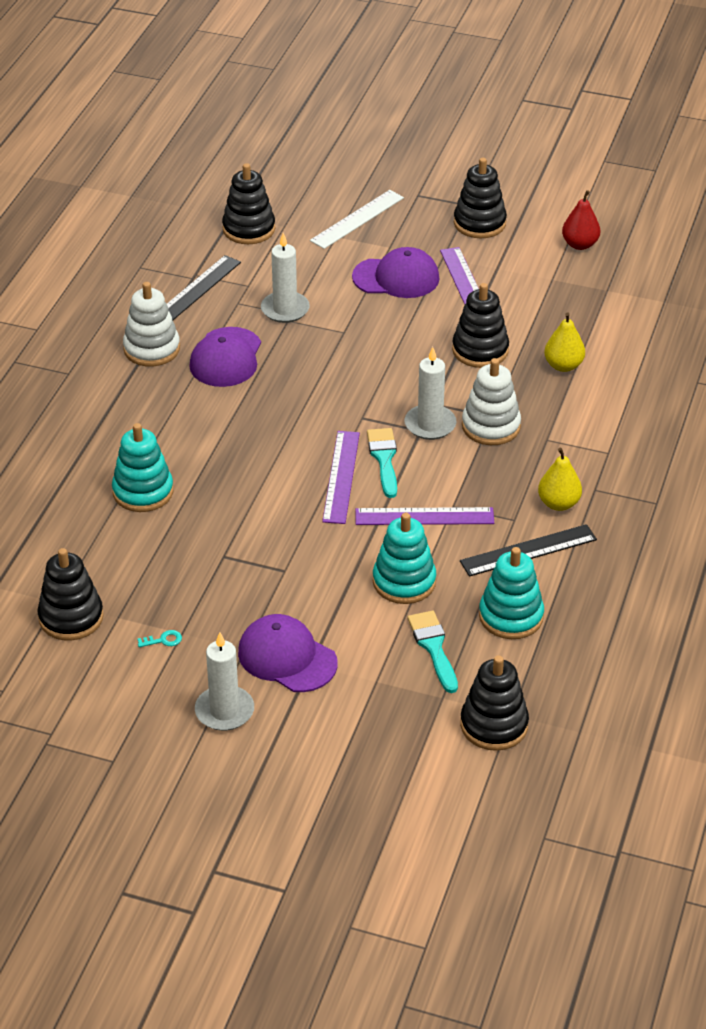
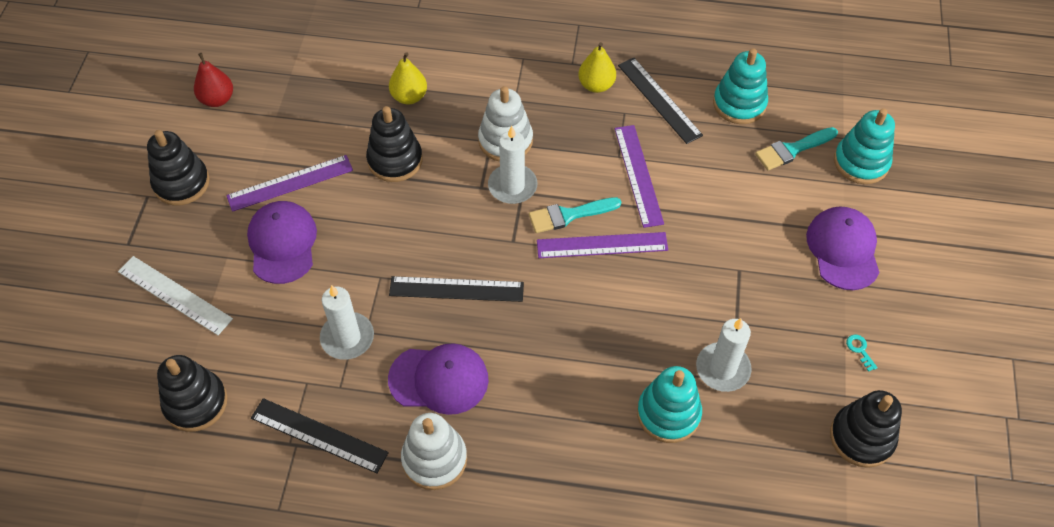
camera: 100 degrees left, 15 degrees up
white candle [195,632,254,731] -> white candle moved to [696,318,752,392]
purple cap [238,614,338,692] -> purple cap turned 150 degrees clockwise [806,207,880,290]
turquoise stacking toy [373,513,436,604] -> turquoise stacking toy moved to [834,108,895,184]
black stacking toy [460,655,529,751] -> none
none -> black ruler [389,276,524,302]

